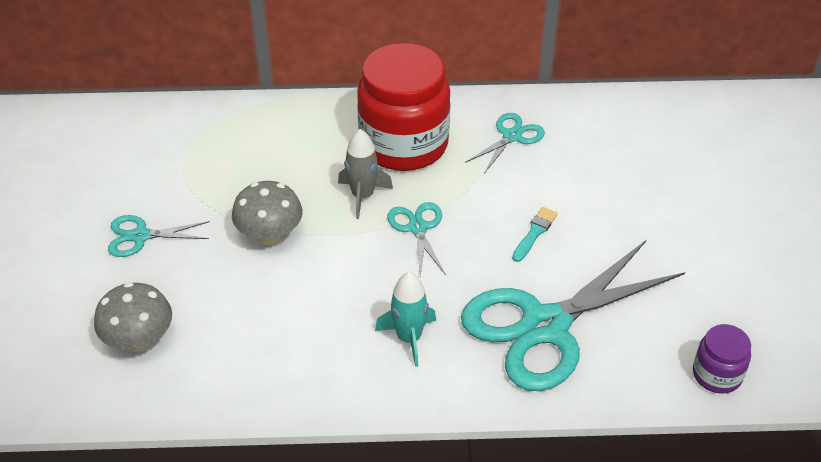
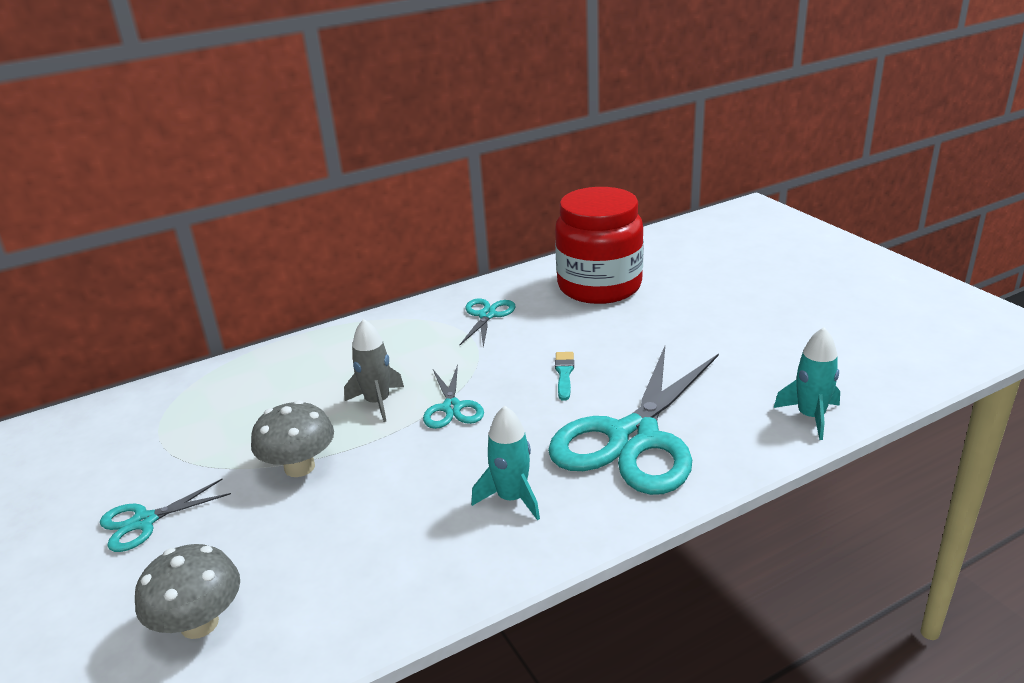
camera: 25 degrees left, 15 degrees down
red jar [357,43,450,171] -> red jar moved to [555,187,644,304]
turquoise scissors [387,202,446,277] -> turquoise scissors turned 150 degrees counterclockwise [423,364,484,429]
purple jar [693,324,751,394] -> turquoise rocket [774,327,840,440]

